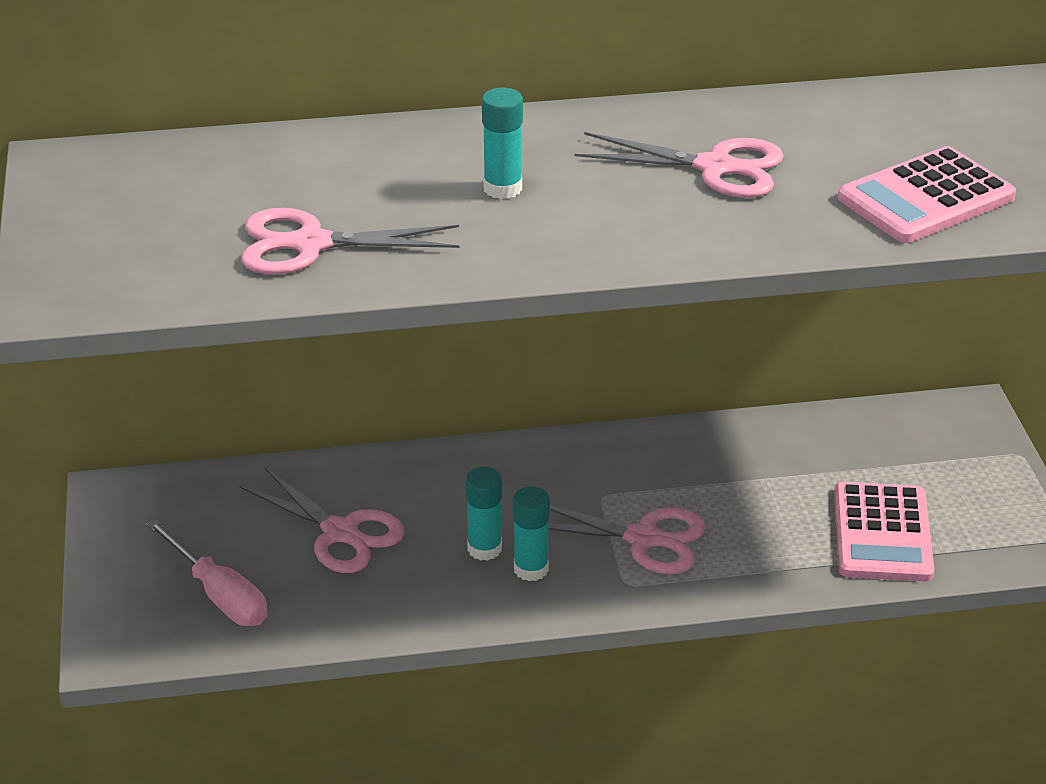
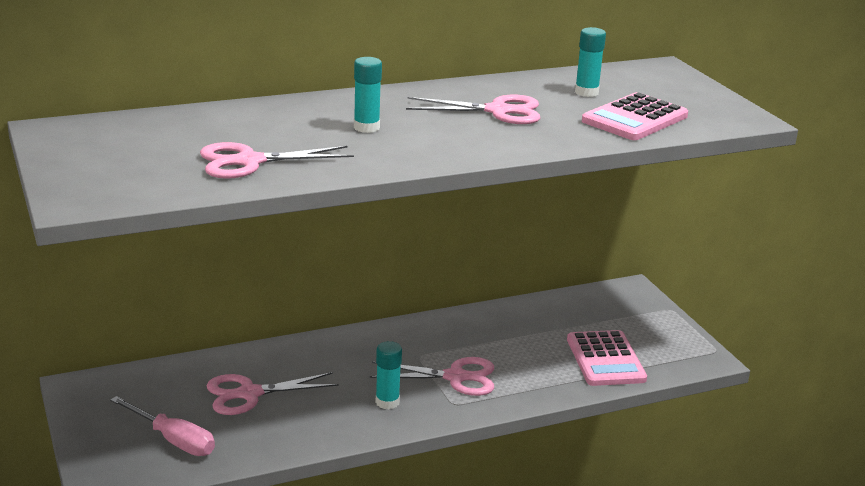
camera: 15 degrees left, 10 degrees down
pink scissors [240,468,405,573] -> pink scissors turned 135 degrees clockwise [207,372,339,415]
turquoise glue stick [465,467,502,561] -> turquoise glue stick moved to [575,27,606,97]

